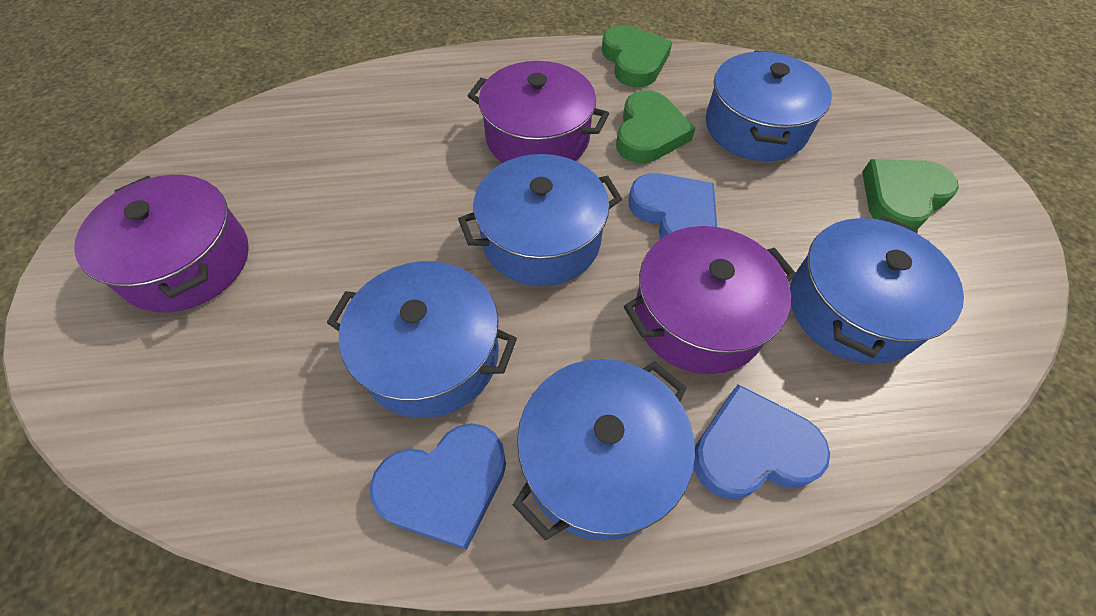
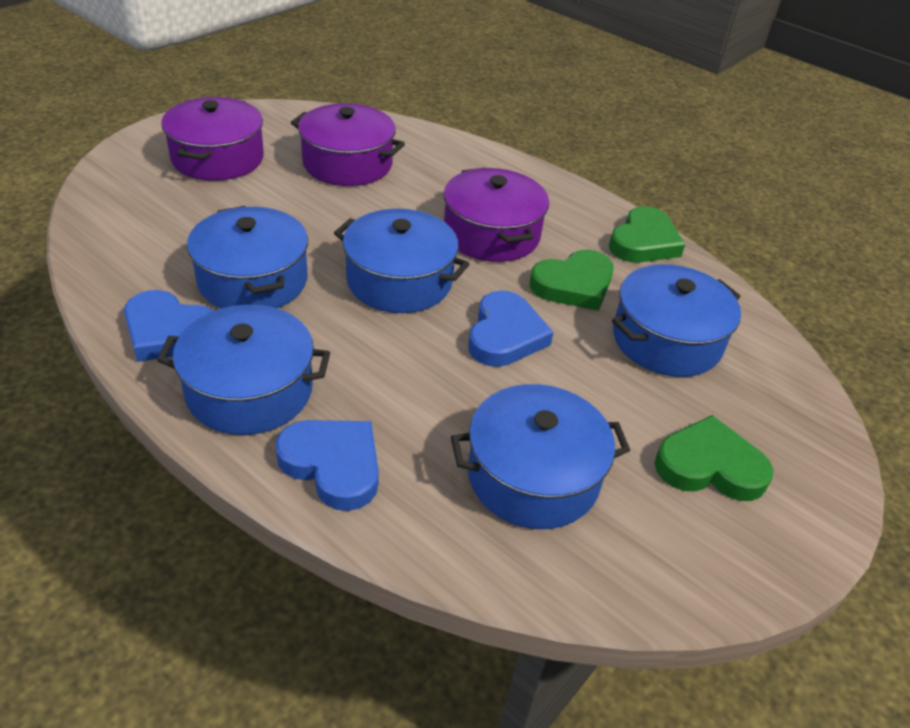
camera: 45 degrees right, 15 degrees down
purple pot [624,226,797,374] -> purple pot moved to [291,103,405,186]

